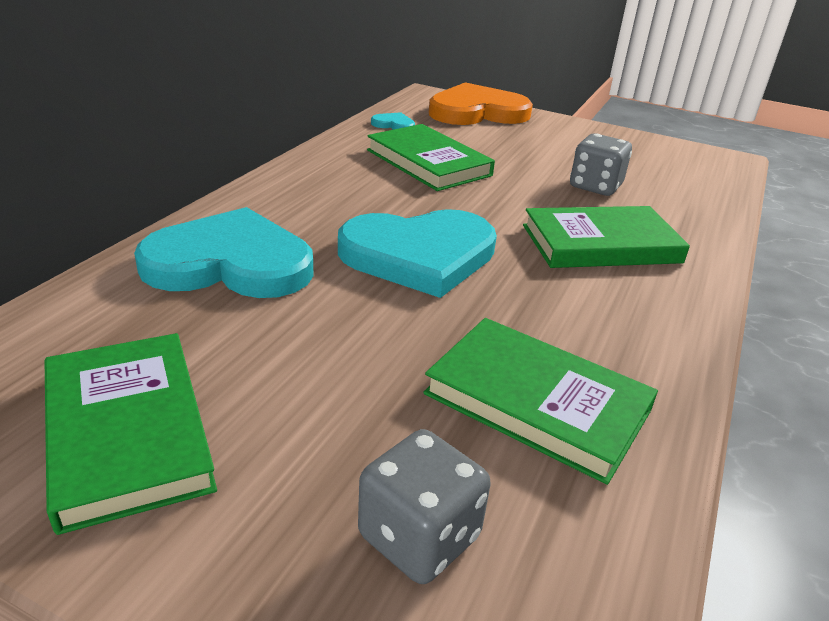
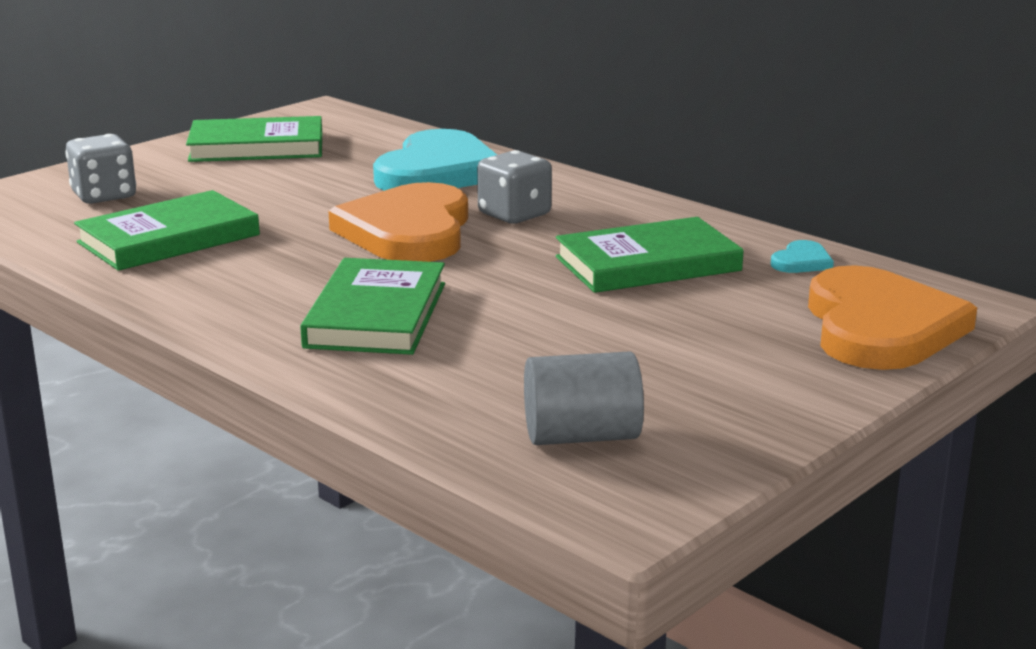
camera: 110 degrees right, 10 degrees down
turquoise heart [338,209,497,298] -> orange heart [328,182,468,262]
grey dice [570,134,632,196] -> grey dice moved to [477,150,552,224]
none -> grey cylinder [524,351,644,445]

